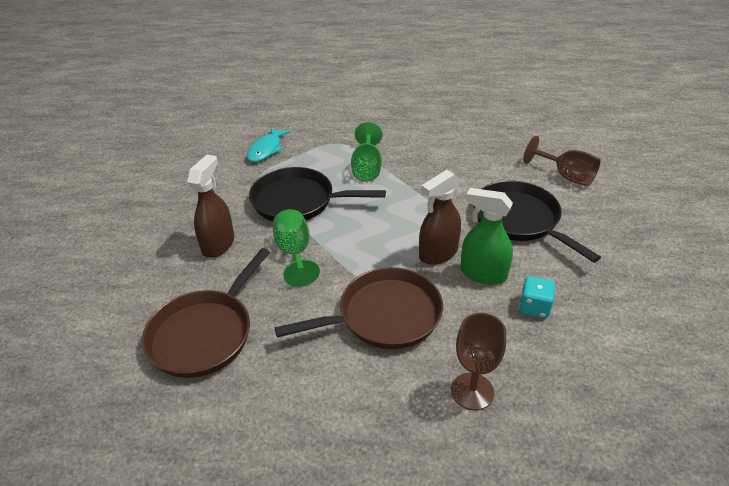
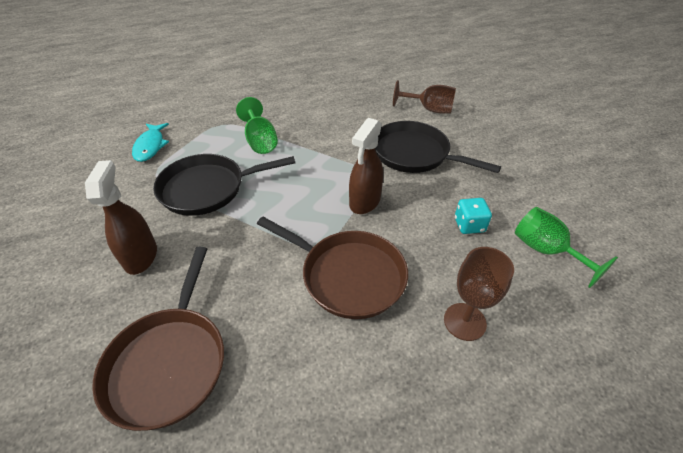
camera: 25 degrees left, 5 degrees up
green goblet [273,209,320,287] -> green goblet moved to [515,207,618,288]
brown pan [275,267,443,349] -> brown pan turned 75 degrees clockwise [257,217,408,319]
green spray bottle [461,188,513,285] -> none

